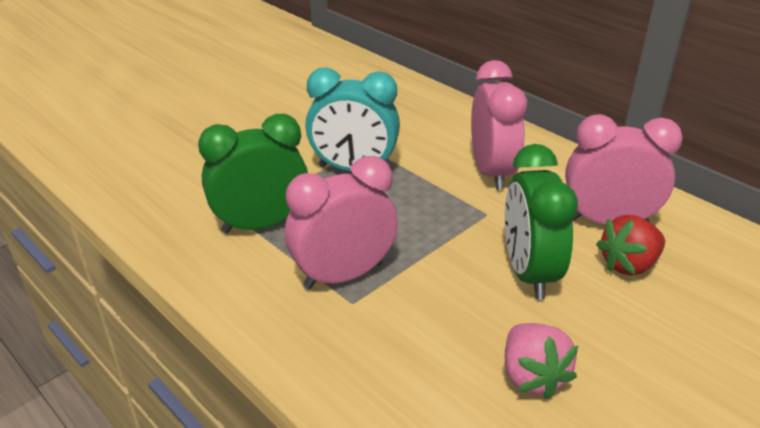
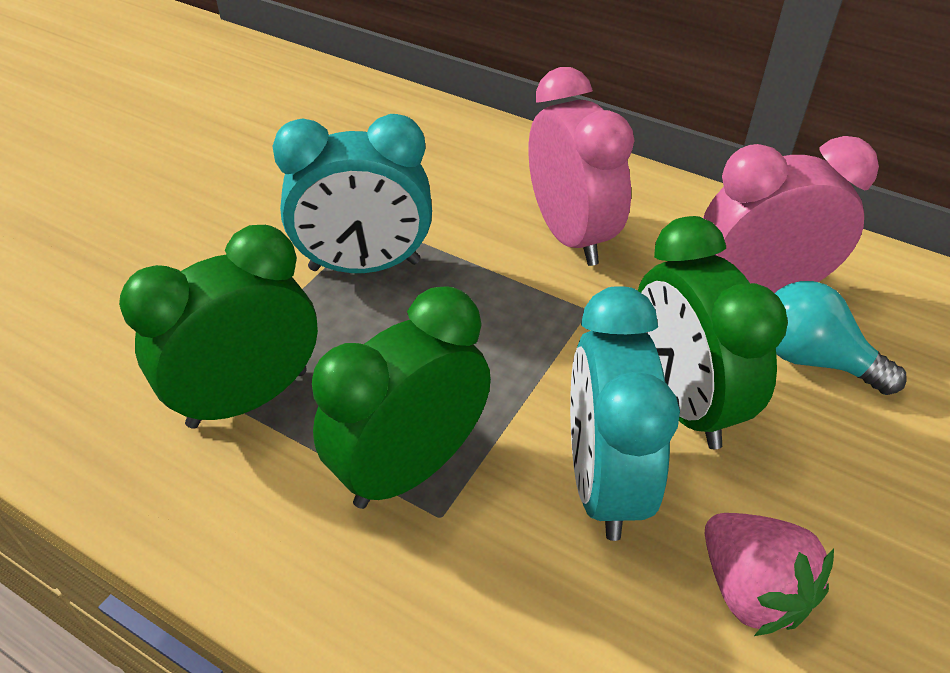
camera: 15 degrees left, 10 degrees up
pink clock [285,156,398,290] -> green clock [312,286,491,509]
red strawberry [596,215,665,276] -> turquoise light bulb [775,281,907,395]
none -> turquoise clock [570,286,680,541]

